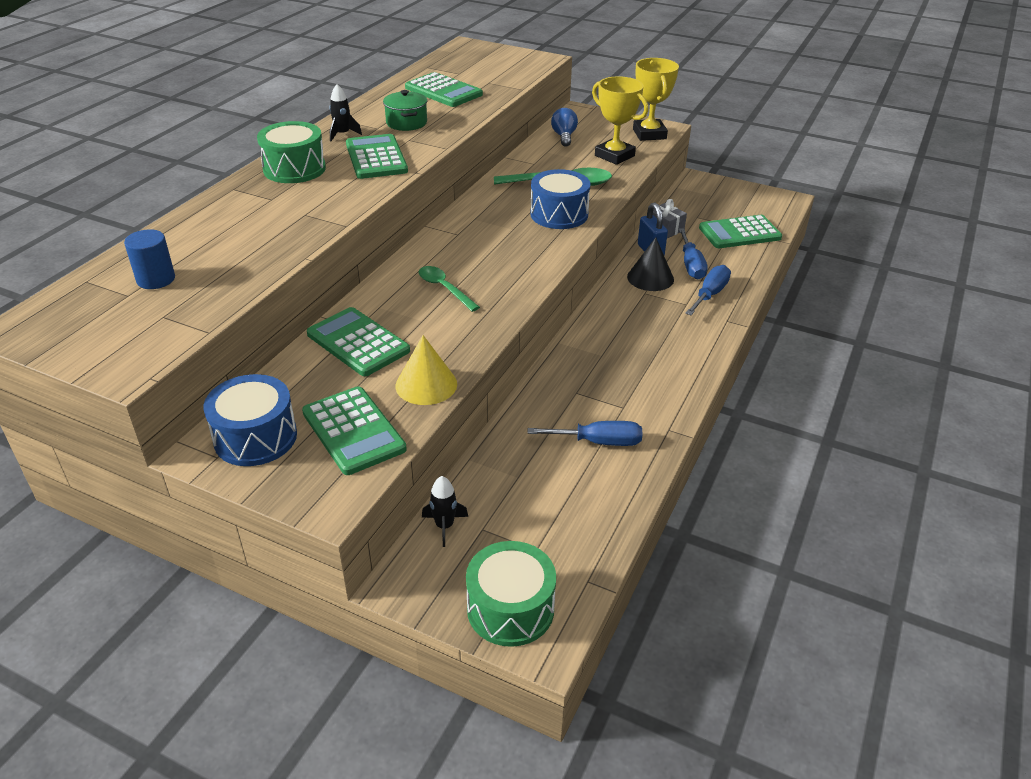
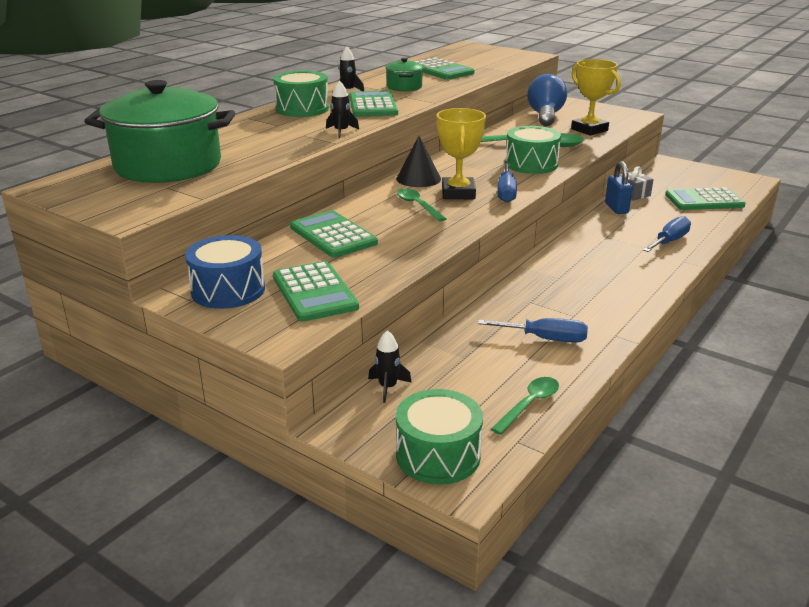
camera: 10 degrees right, 10 degrees down
blue cylinder [124,229,175,289] -> green pot [84,80,235,183]
yellow cone [395,335,457,405] -> none
blue drum [530,169,590,229] -> green drum [505,126,561,174]
blue light bulb [551,108,578,147] -> blue light bulb [527,74,567,126], size x1.66
black cone [627,237,674,291] -> black cone moved to [396,136,441,187]
yellow trophy [633,58,679,141] -> yellow trophy moved to [437,108,486,199]
blue screwdriver [679,228,708,280] -> blue screwdriver moved to [497,163,517,203]
none -> black rocket [326,80,359,138]
none -> green spoon [491,377,559,435]

